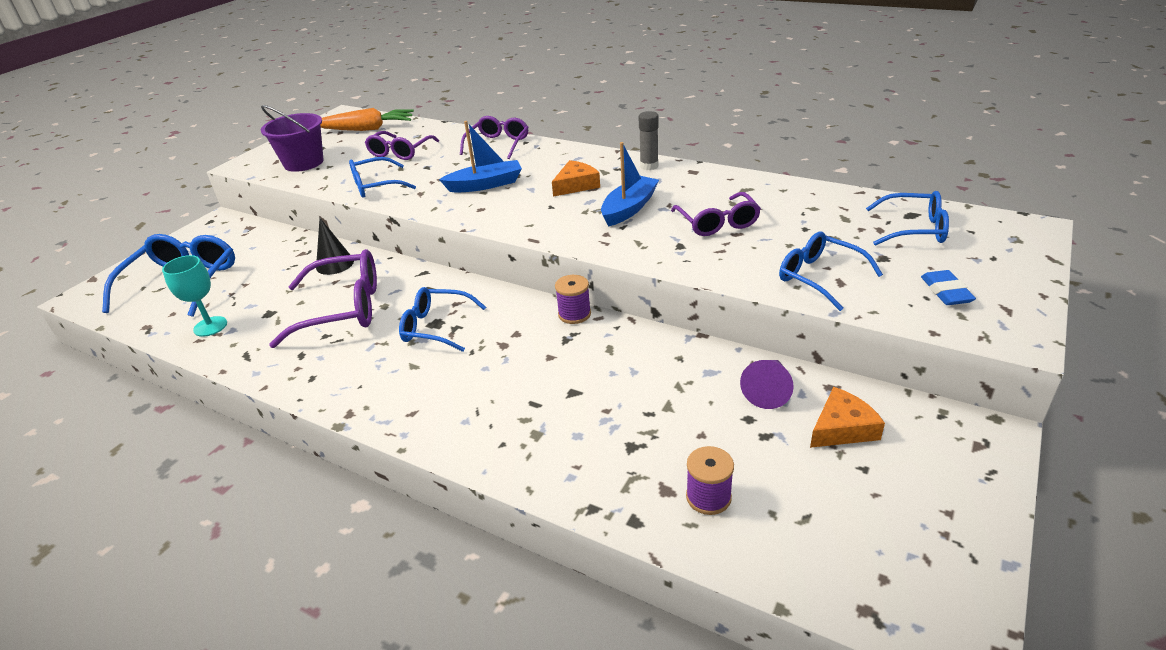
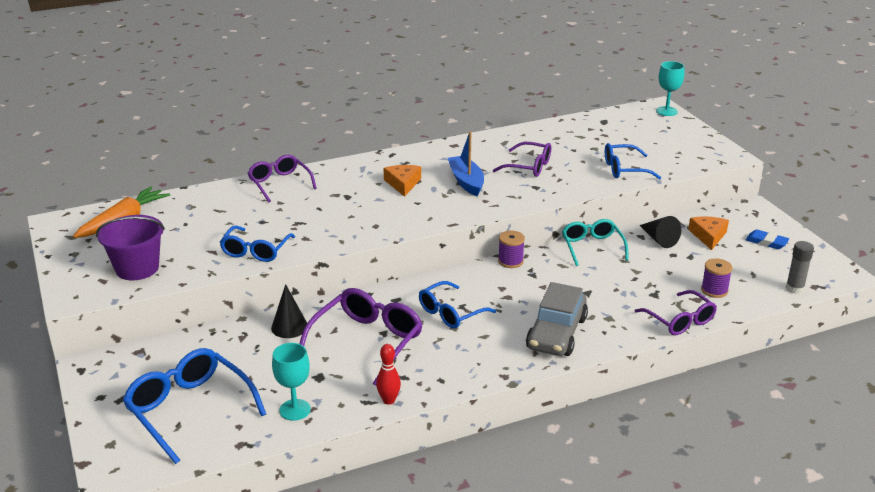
camera: 55 degrees left, 5 degrees down
purple glasses [365,131,439,160] -> purple glasses moved to [634,290,717,335]
blue boat [439,121,522,193] -> none
grey glue stick [639,111,659,170] -> grey glue stick moved to [786,241,814,294]
purple cone [740,360,794,409] -> black cone [639,216,681,248]
blue glasses [866,191,949,246] -> none
blue eraser [921,270,976,305] -> blue eraser moved to [746,229,789,249]
none -> red bowling pin [376,344,401,405]
none -> grey car [526,282,588,356]
none -> turquoise glasses [562,219,629,266]
none -> turquoise goblet [656,61,684,116]

